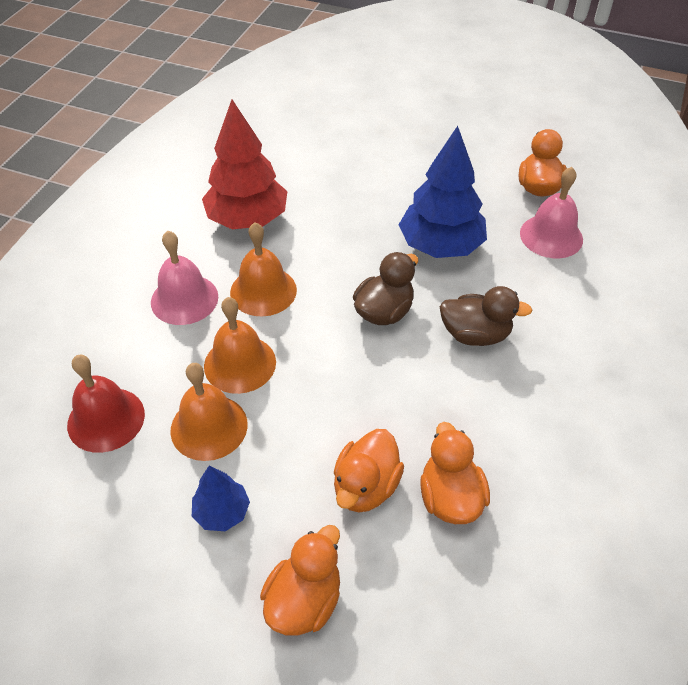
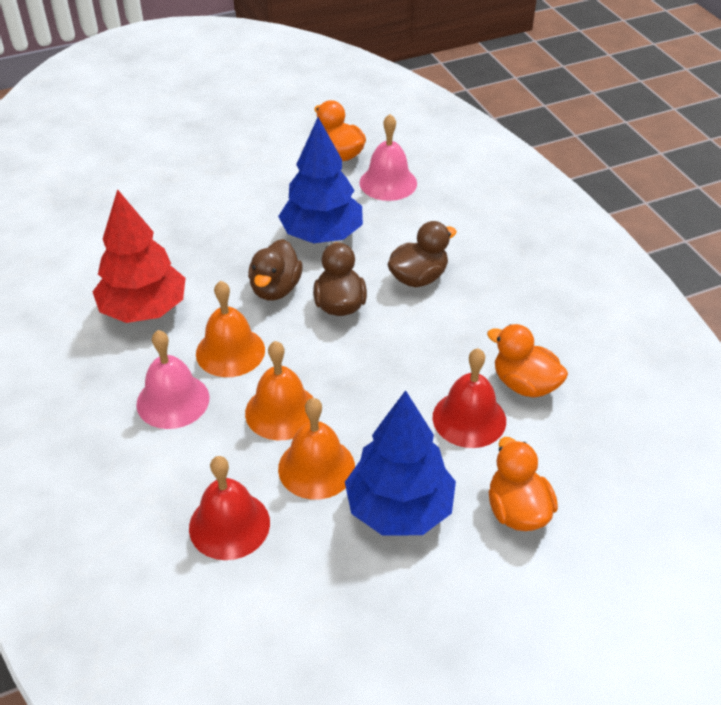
camera: 45 degrees left, 5 degrees down
blue tree [192,465,250,531] -> blue tree [345,390,456,536], size x1.97
orange duck [334,429,404,512] -> red bell [433,348,506,448]
none -> brown duck [248,239,303,300]

